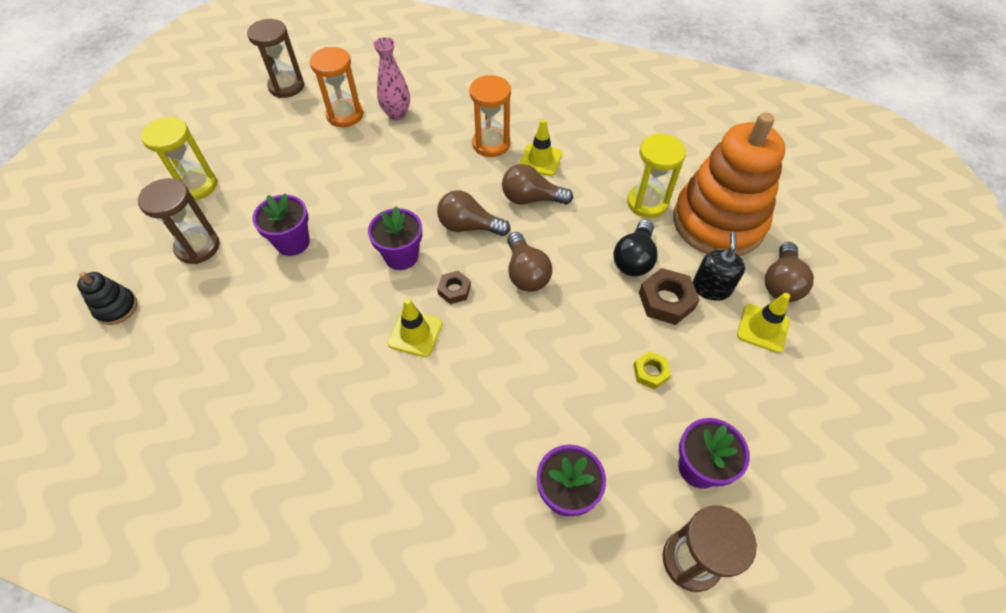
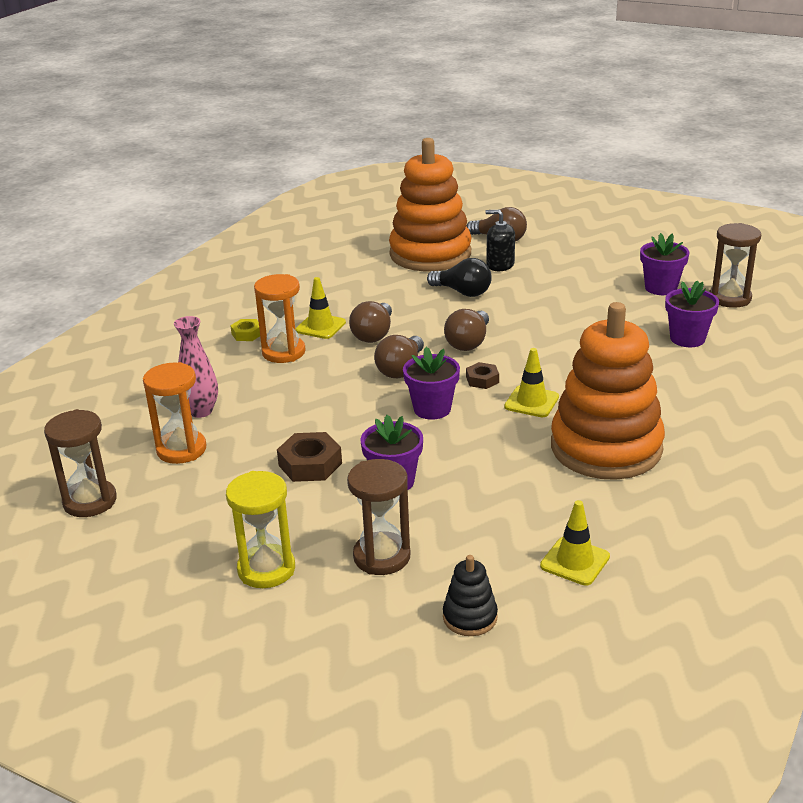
camera: 80 degrees left, 25 degrees down
brown light bulb [507,232,552,292] -> brown light bulb turned 120 degrees clockwise [444,309,489,351]
yellow hourglass [627,133,686,218] -> none
yellow nut [633,351,671,390] -> yellow nut moved to [230,319,260,341]
brown nut [639,268,700,325] -> brown nut moved to [277,432,342,482]
yellow traffic cone [737,293,790,353] -> yellow traffic cone moved to [540,500,610,586]
none -> orange stacking toy [551,302,665,480]

